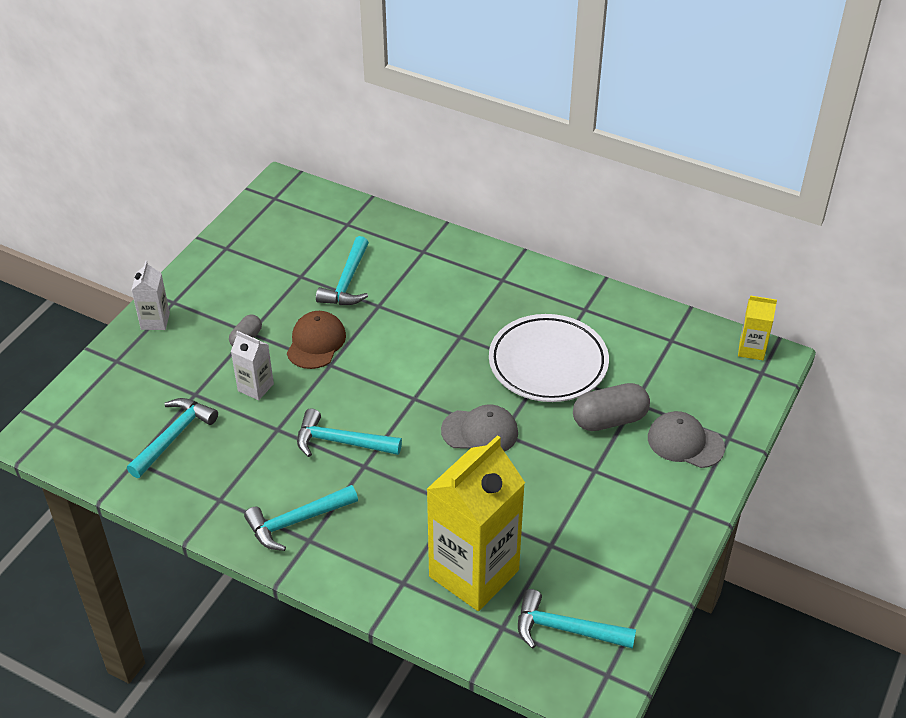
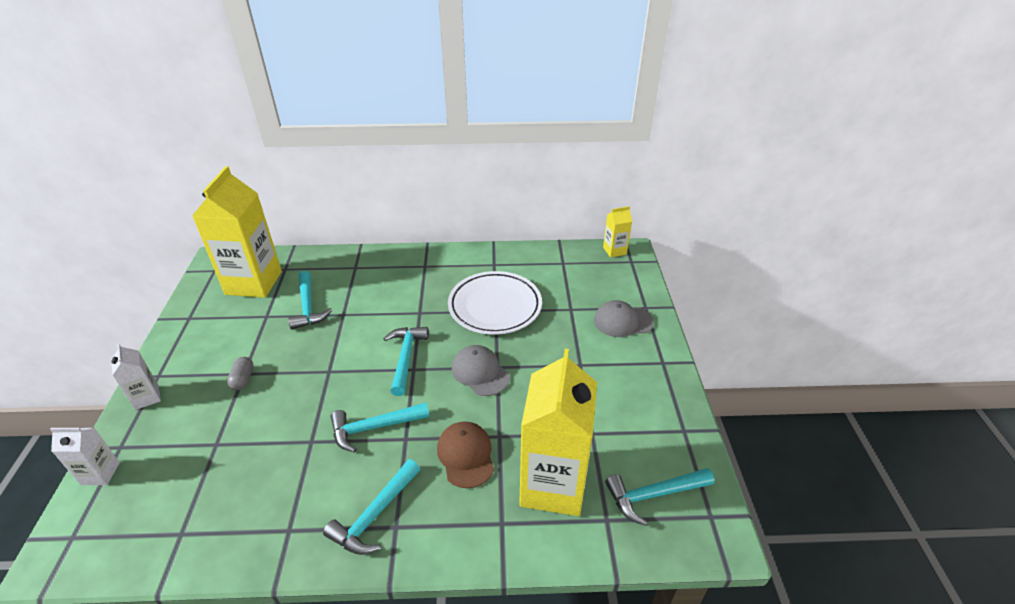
camera: 30 degrees left, 5 degrees down
turquoise hammer [127,398,218,478] -> turquoise hammer moved to [383,327,429,396]
white carton [231,331,274,400] -> white carton moved to [50,428,120,485]
brown cap [287,311,346,369] -> brown cap moved to [437,421,494,488]
grey cap [441,405,518,452] -> grey cap turned 105 degrees counterclockwise [452,345,510,396]
grey capsule [573,383,650,431] -> none
none -> yellow carton [192,166,282,298]

